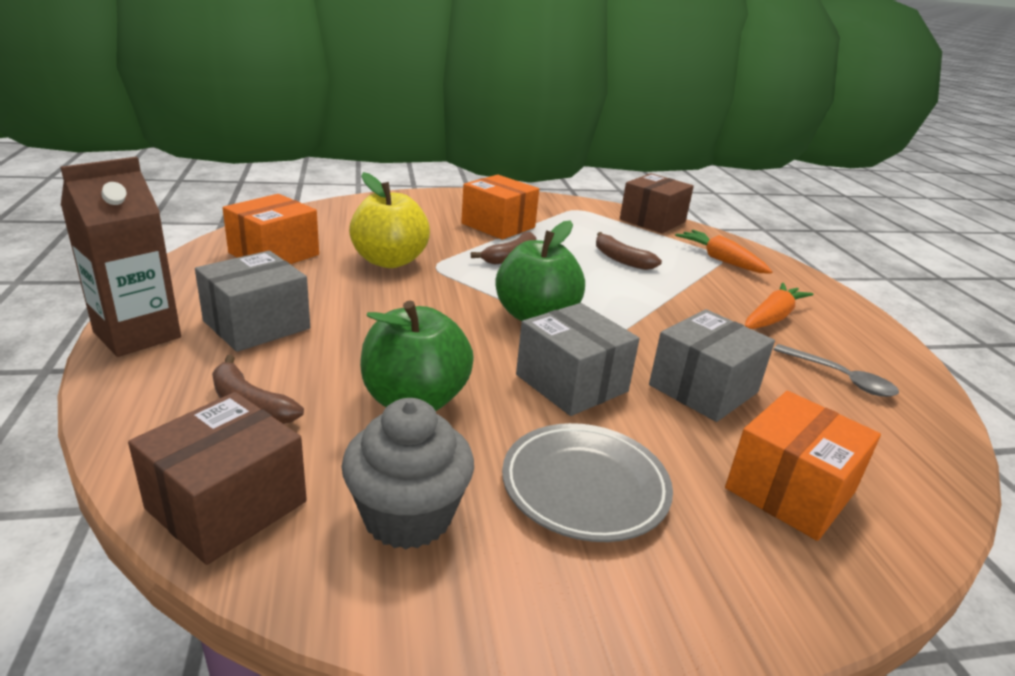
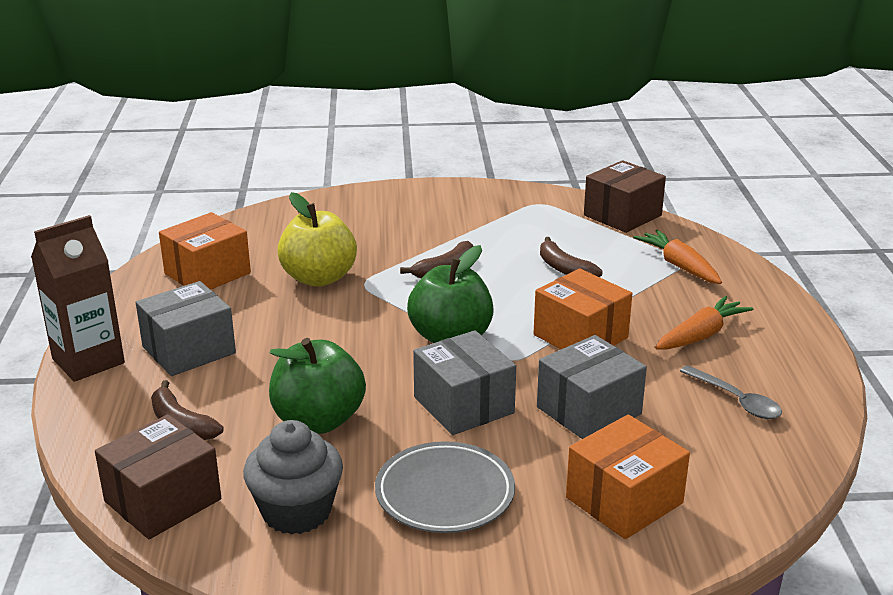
camera: 10 degrees right, 0 degrees up
orange box [461,175,539,240] -> orange box moved to [533,268,632,349]

